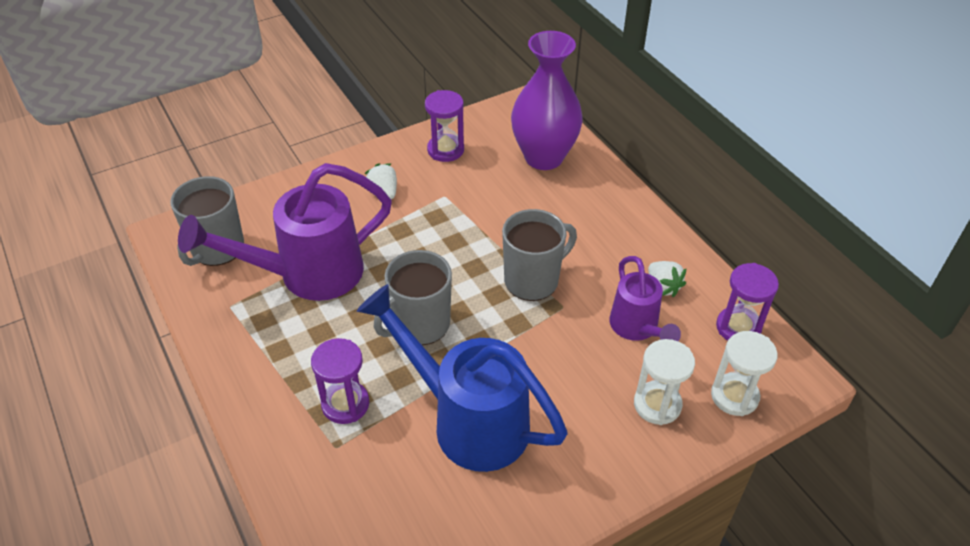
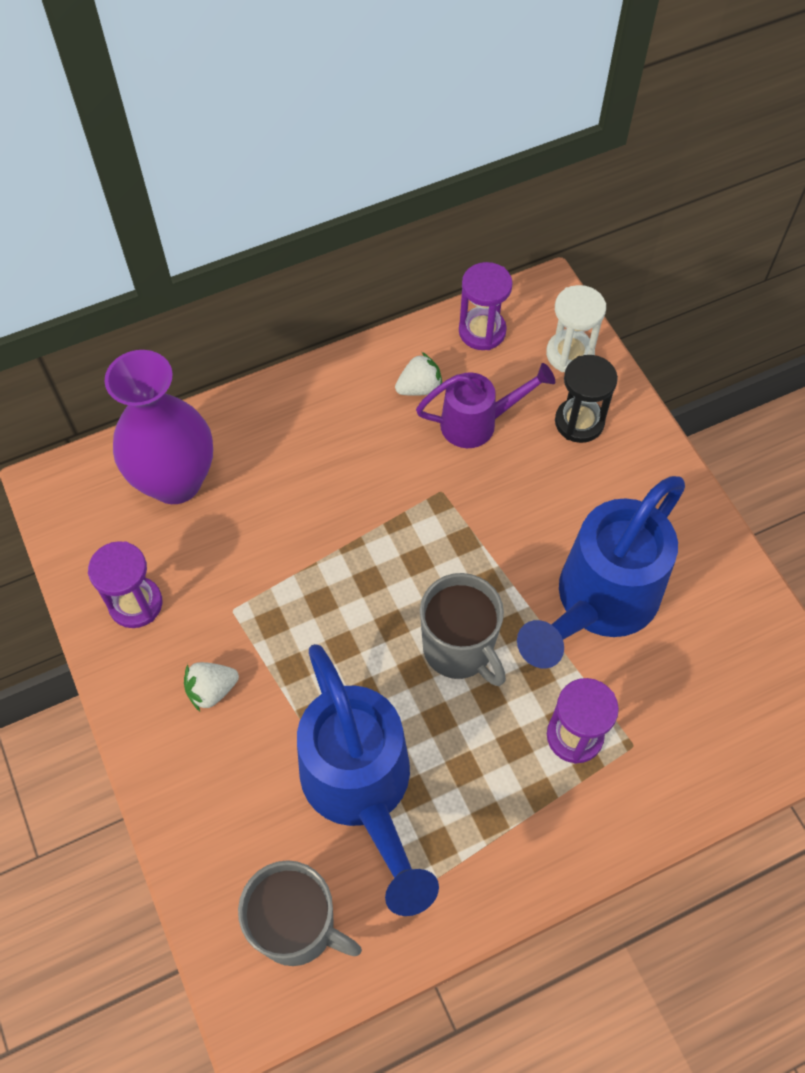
camera: 85 degrees left, 15 degrees up
purple watering can [178,163,392,301] -> blue watering can [297,644,439,916]
grey mug [502,209,577,301] -> none
white hourglass [634,339,695,425] -> black hourglass [555,355,618,443]

